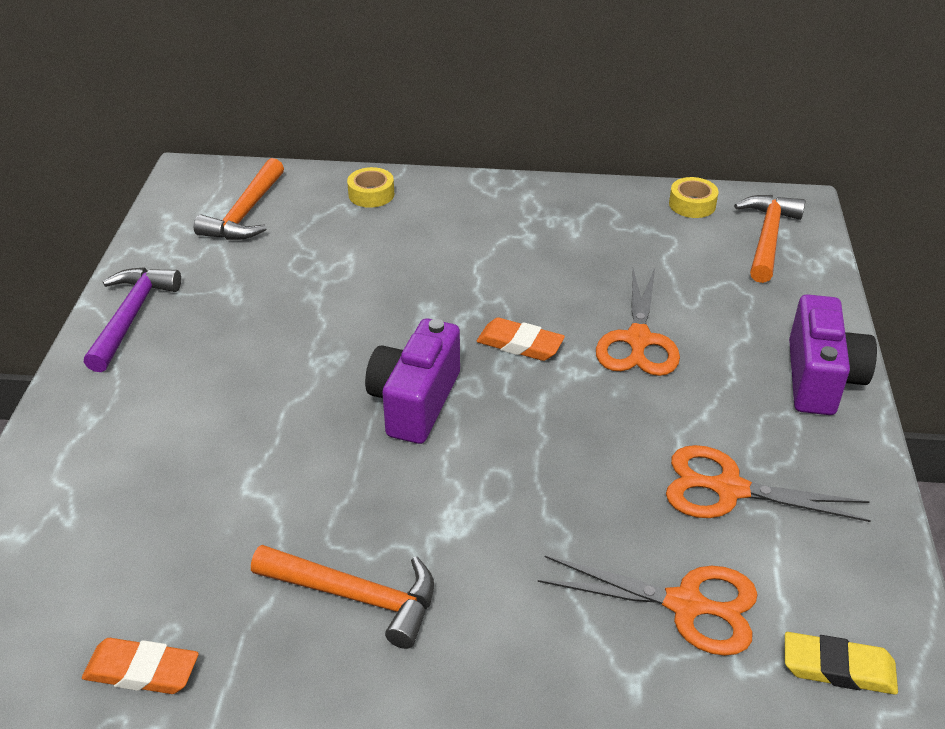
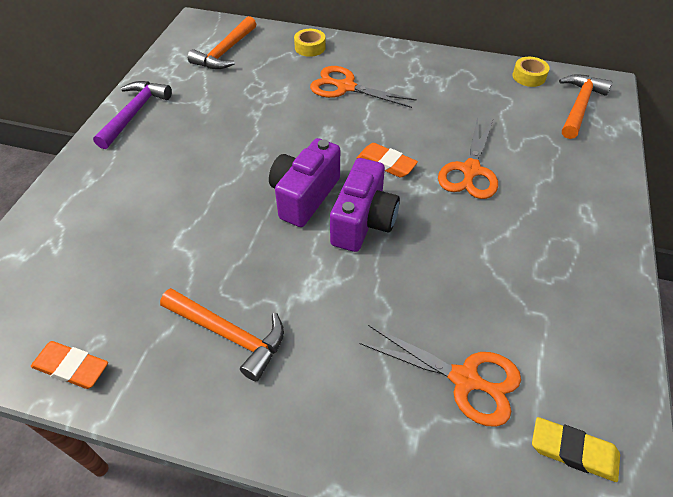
camera: 10 degrees right, 10 degrees up
orange scissors [666,445,871,522] -> orange scissors moved to [310,66,417,108]
purple camera [789,294,877,415] -> purple camera moved to [330,158,400,252]

